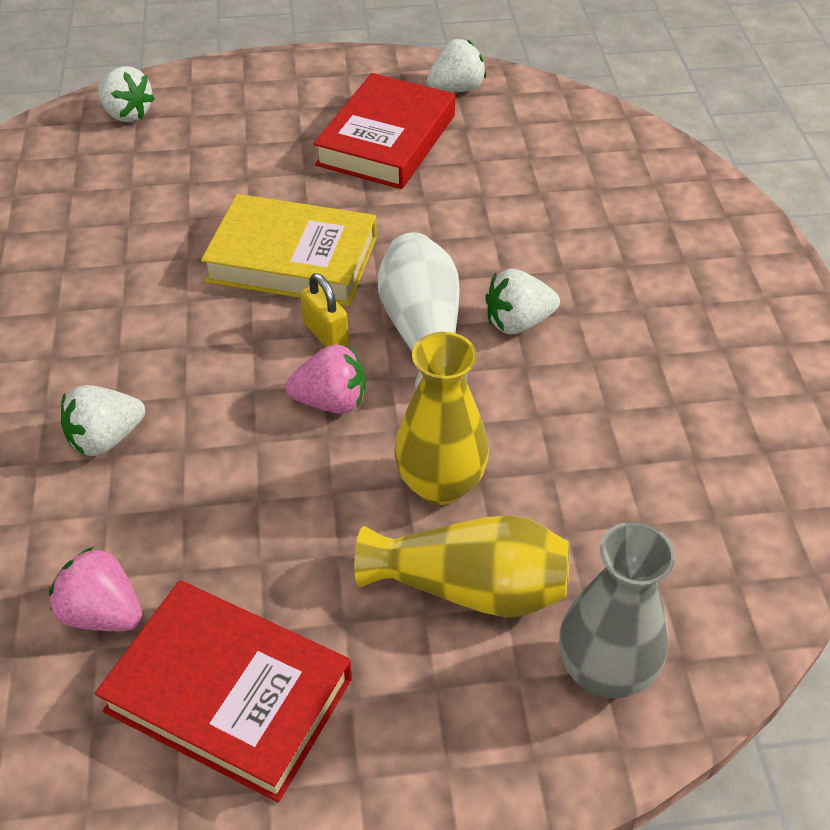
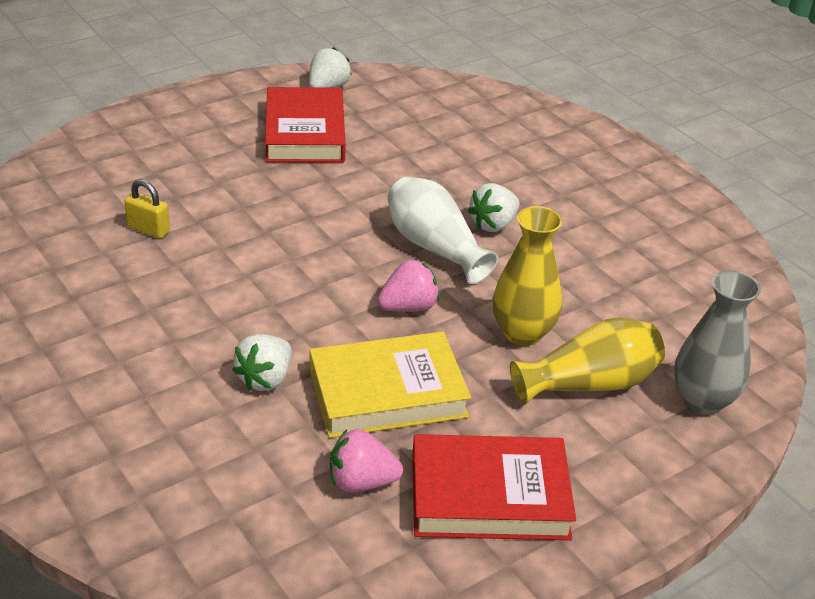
camera: 30 degrees left, 10 degrees down
white strawberry [98,66,155,122] -> none
yellow book [201,194,377,306] -> yellow book moved to [309,332,471,438]
yellow padlock [300,273,349,347] -> yellow padlock moved to [124,179,170,239]

